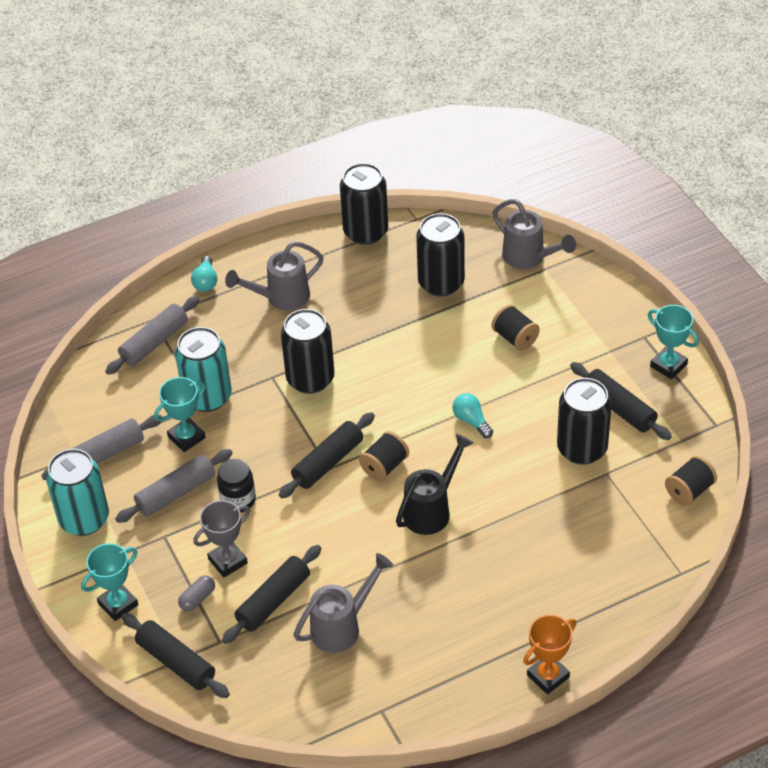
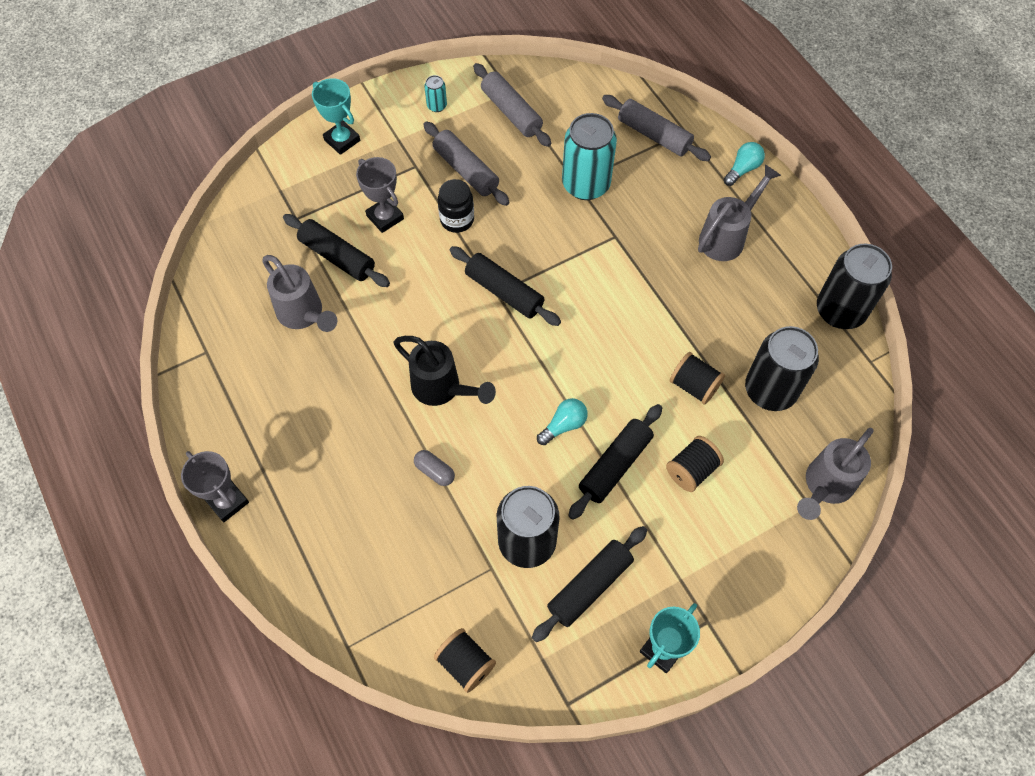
camera: 85 degrees right, 15 degrees up
turquoise can [46,449,109,536] -> turquoise can [424,75,447,112], size x0.44
black rolling pin [122,613,230,698] -> black rolling pin moved to [568,404,662,520]
turquoise trophy [154,377,206,452] -> none
grey capsule [178,575,215,611] -> grey capsule moved to [414,450,455,486]
turquoise light bulb [191,256,217,292] -> turquoise light bulb turned 135 degrees clockwise [724,142,765,186]
grey watering can [225,241,324,310] -> grey watering can turned 75 degrees clockwise [698,164,781,261]
black can [281,309,334,394] -> none
black spool [359,431,409,481] -> black spool moved to [670,352,725,405]
orange trophy [523,615,576,695] -> grey trophy [181,451,249,522]

